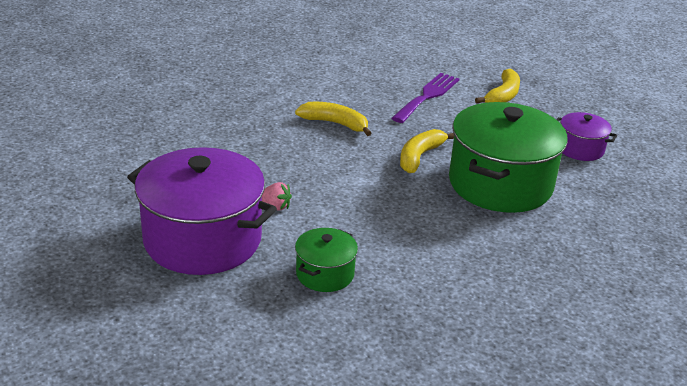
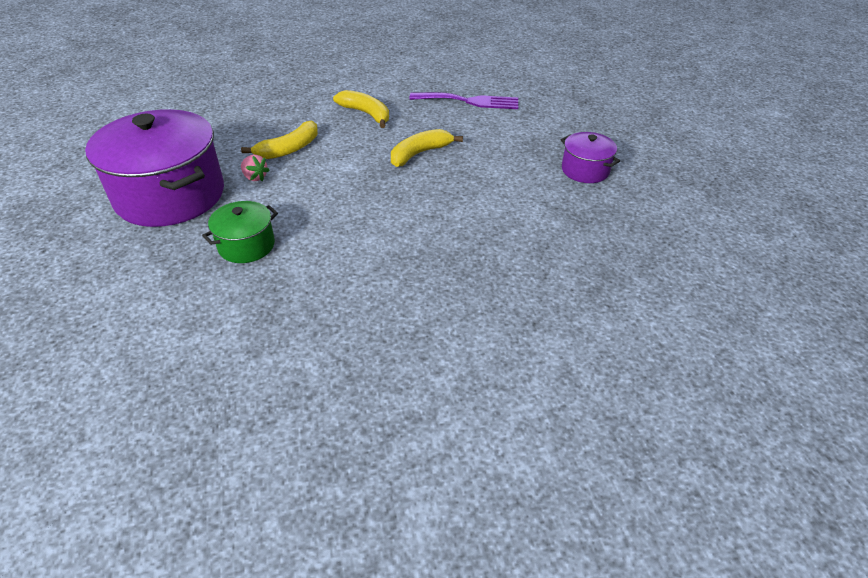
camera: 20 degrees right, 10 degrees up
purple fork [392,73,460,123] -> purple fork turned 45 degrees clockwise [409,92,518,109]
green pot [449,102,568,213] -> none
yellow banana [475,69,520,103] -> yellow banana moved to [241,120,318,159]

